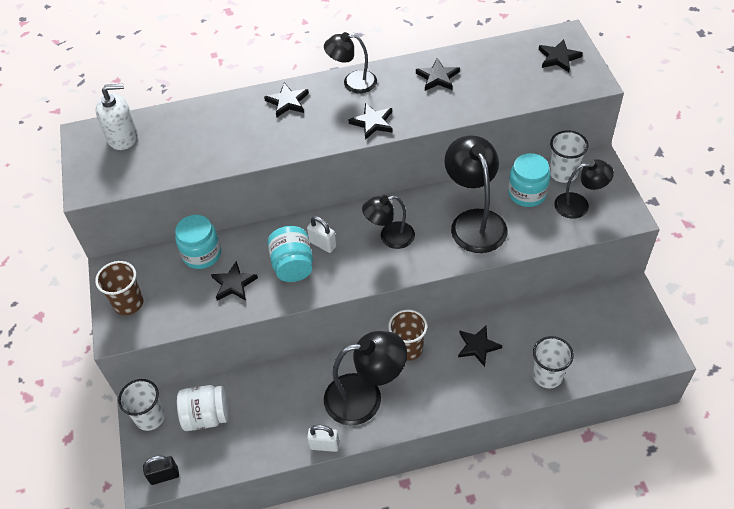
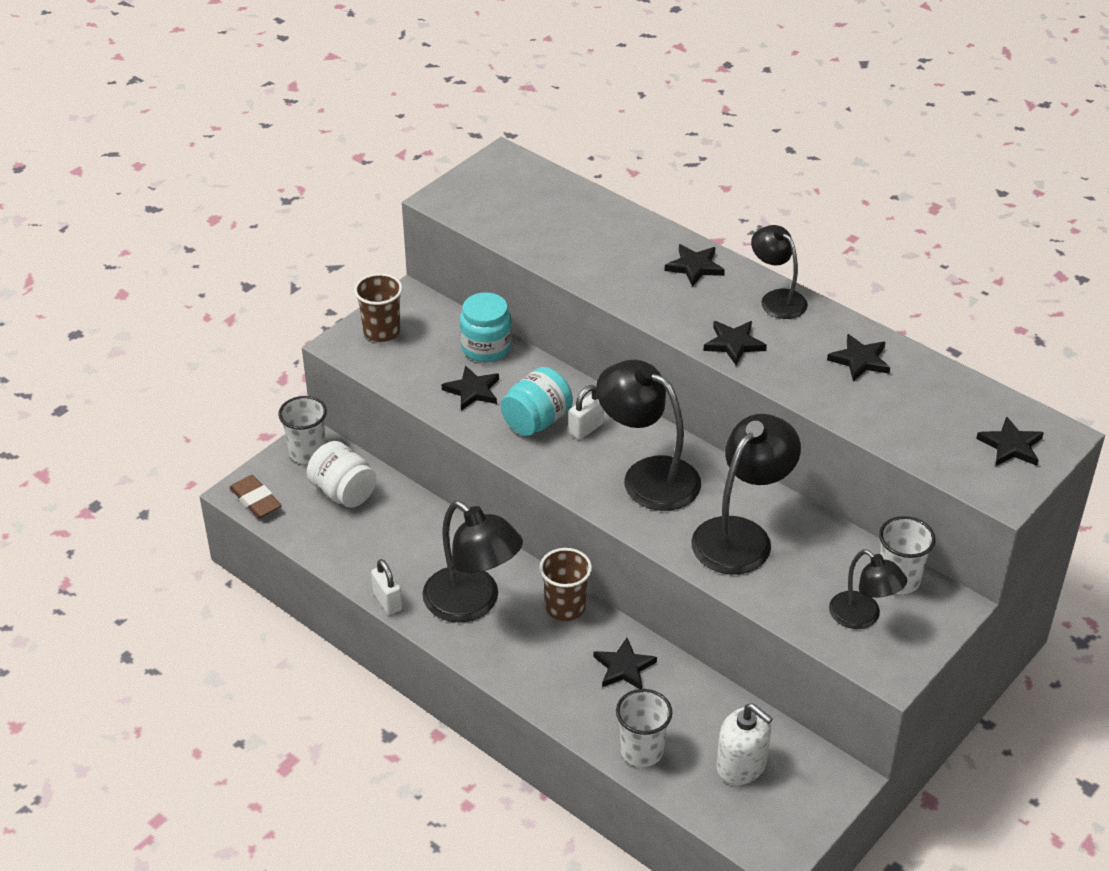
camera: 50 degrees right, 10 degrees down
white soap dispenser [95,84,138,150] -> white soap dispenser moved to [717,703,773,785]
black padlock [143,456,179,485] -> brown eraser [229,475,282,518]
white padlock [307,216,337,253] -> white padlock turned 45 degrees clockwise [569,385,604,440]
black lamp [362,195,415,249] -> black lamp [596,360,701,511], size x1.63
turquoise jar [508,153,550,207] -> none

